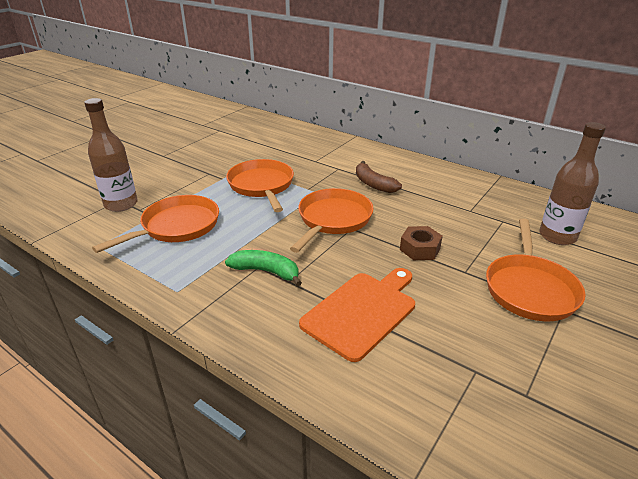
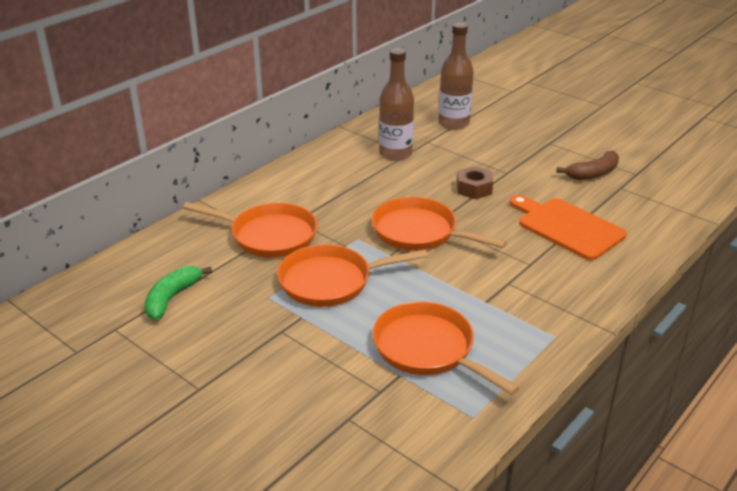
camera: 85 degrees left, 0 degrees up
brown bottle [84,98,138,212] -> brown bottle moved to [379,48,414,161]
green banana [225,250,302,286] -> green banana moved to [144,266,212,320]
brown banana [356,161,402,193] -> brown banana moved to [556,151,619,180]
orange pan [486,219,586,321] -> orange pan moved to [183,202,317,258]

